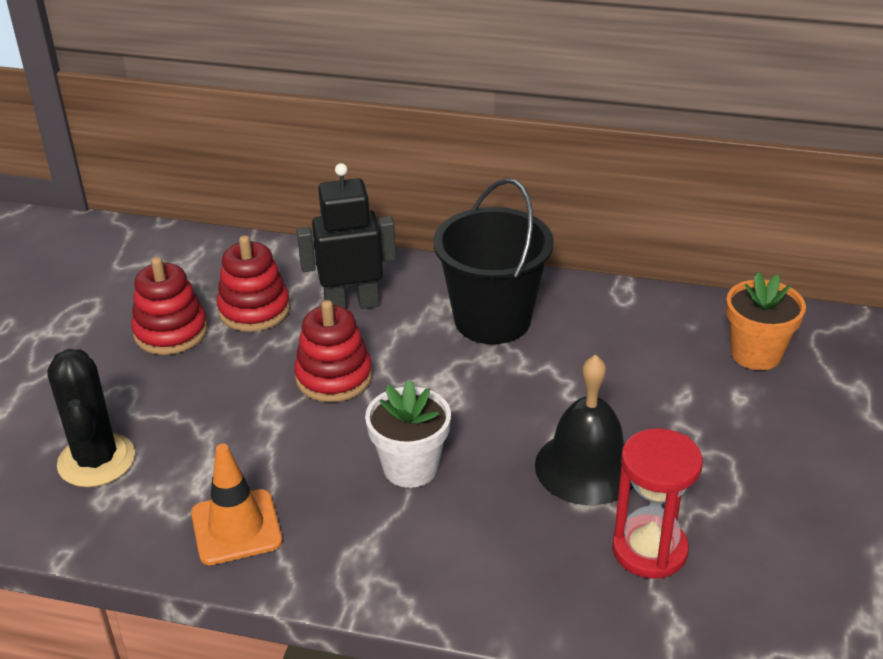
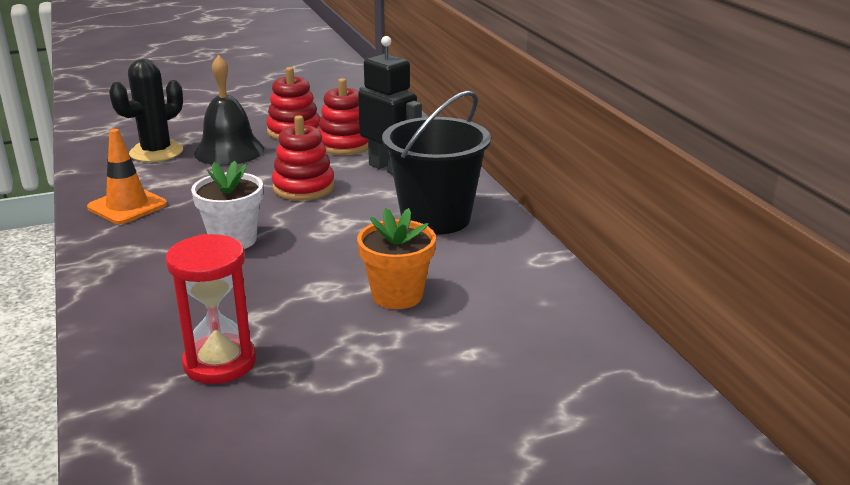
camera: 55 degrees right, 10 degrees down
black bell [535,354,633,505] -> black bell moved to [194,55,264,165]
orange flower pot [726,272,806,370] -> orange flower pot moved to [357,208,436,309]

